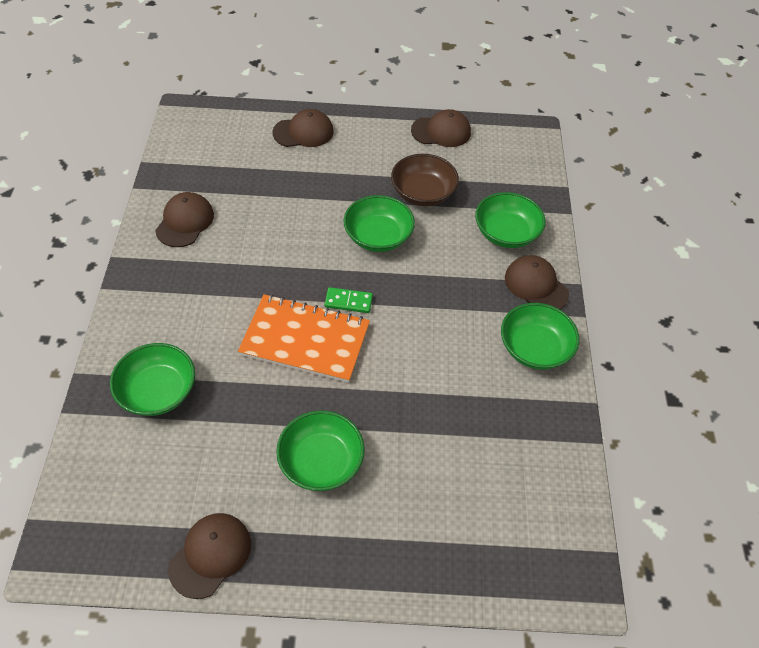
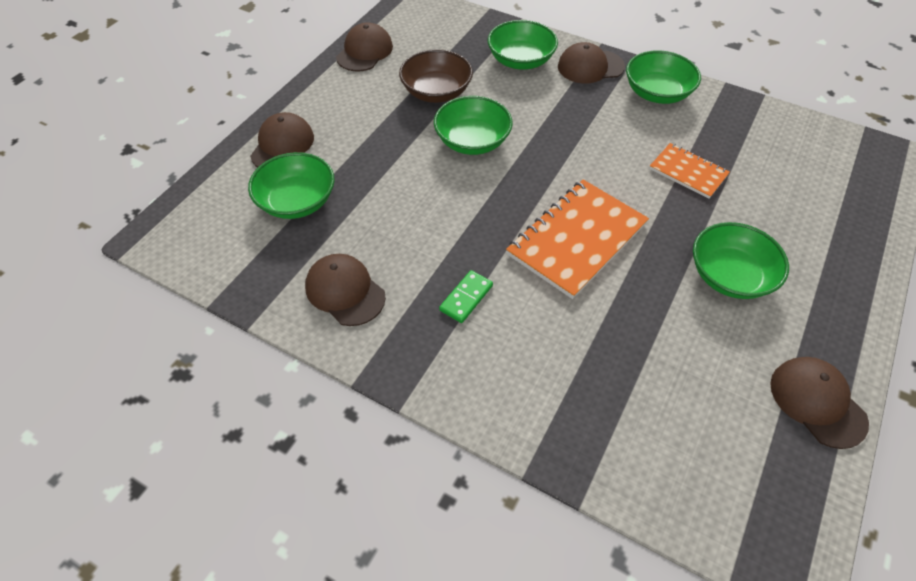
camera: 60 degrees left, 0 degrees up
green bowl [110,343,195,416] -> green bowl moved to [248,152,334,219]
green domino [325,287,373,313] -> green domino moved to [439,270,493,323]
none -> orange notebook [649,143,730,199]

